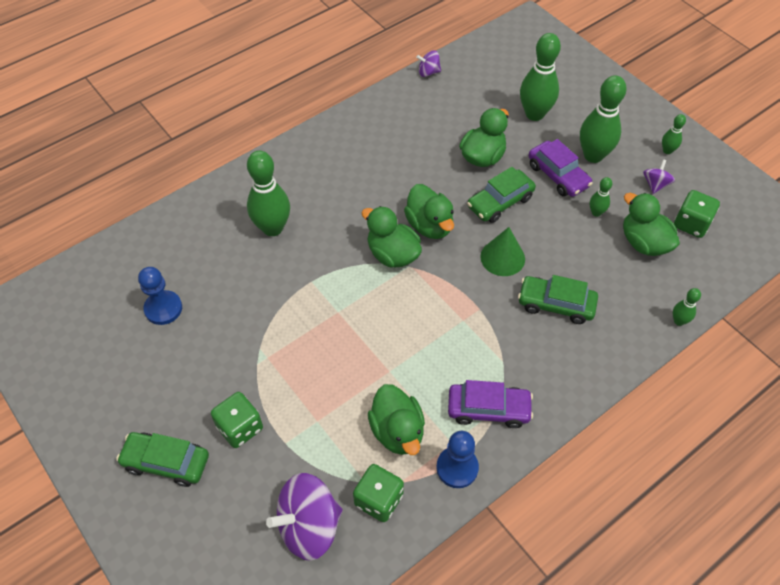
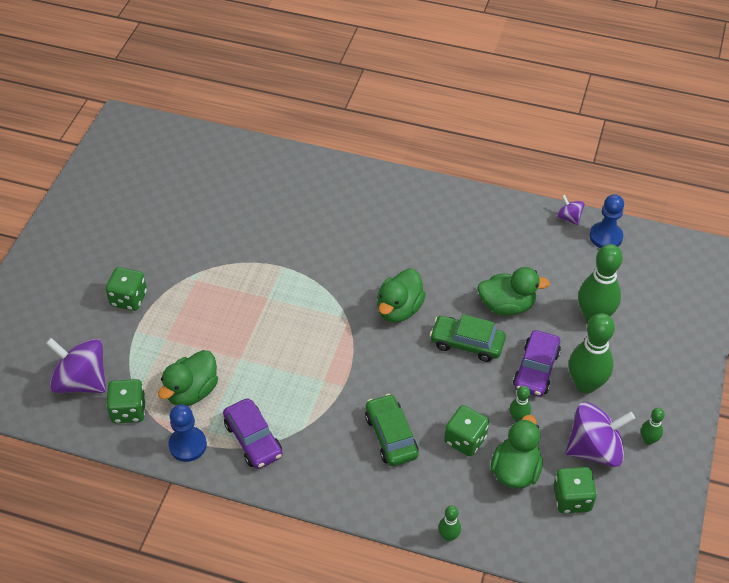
camera: 55 degrees right, 5 degrees down
green car [116,432,209,487] -> none
blue pawn [138,267,182,325] -> blue pawn moved to [590,194,624,248]
green bowling pin [247,150,290,236] -> none
green duck [361,206,422,268] -> none
green cone [480,227,525,276] -> none
purple spinning top [643,159,675,194] -> purple spinning top [566,402,635,467], size x2.03
none -> green dice [444,405,489,457]

